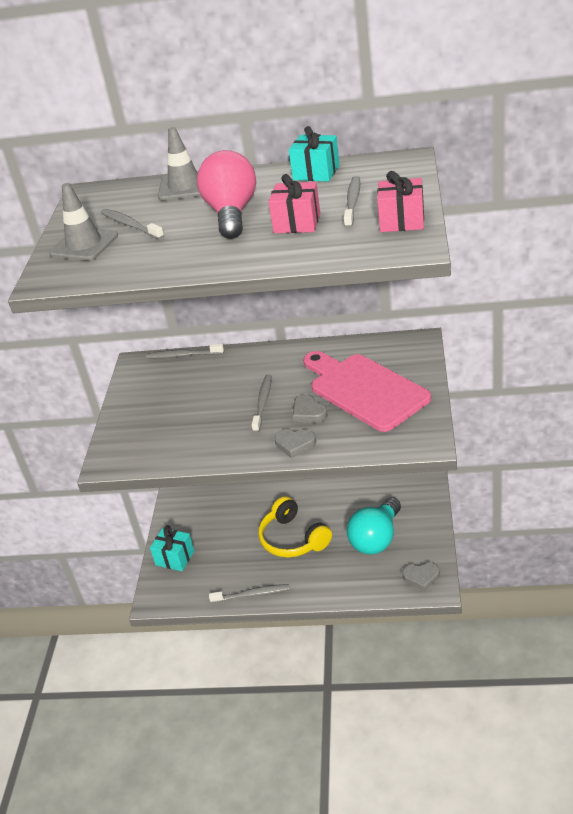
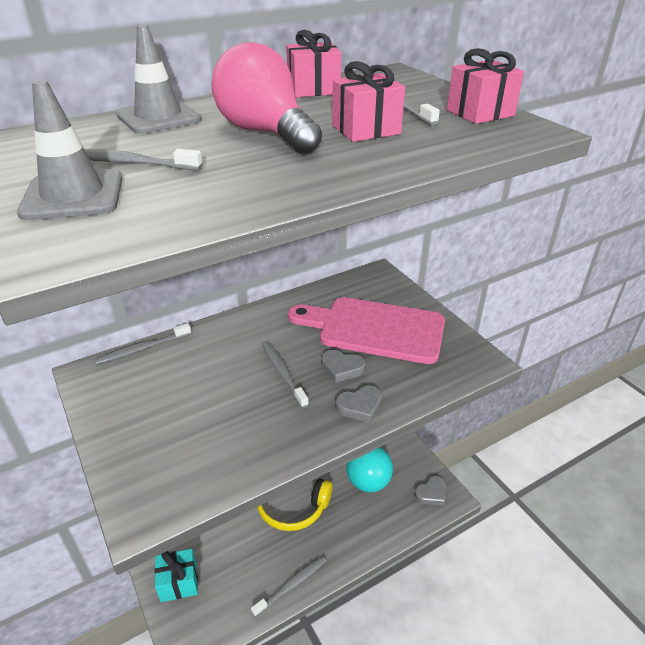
camera: 40 degrees left, 0 degrees up
turquoise gift [289,126,340,181] -> pink gift [286,30,341,97]

